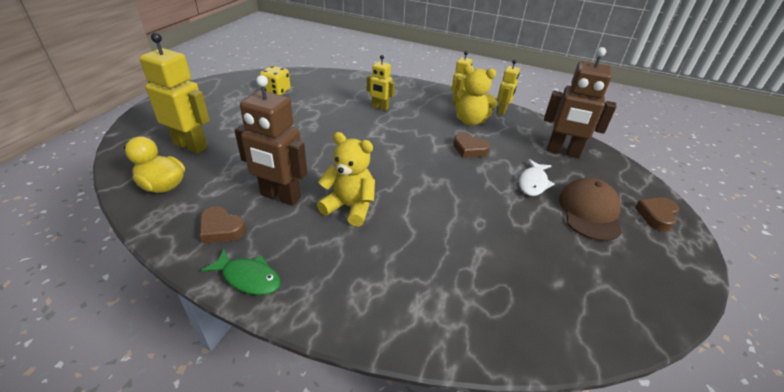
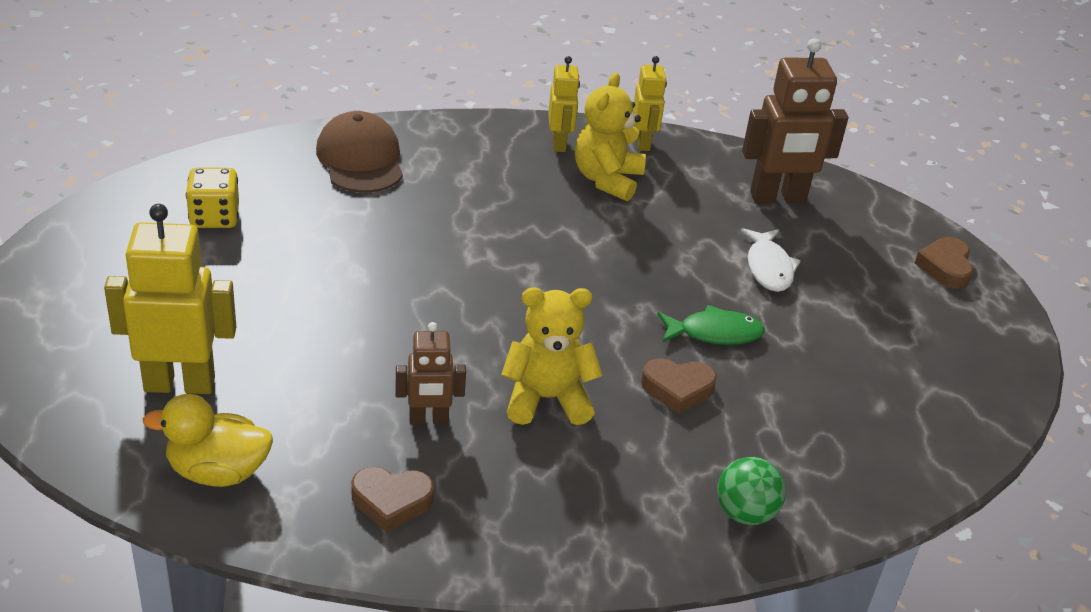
camera: 30 degrees left, 0 degrees up
green fish [201,249,281,295] -> green fish moved to [658,305,765,345]
brown robot [234,75,307,206] -> brown robot [395,322,466,425], size x0.57
yellow robot [367,55,395,111] -> none
yellow teddy bear [453,65,497,125] -> yellow teddy bear turned 120 degrees clockwise [575,72,646,201]
brown heart [453,133,490,158] -> brown heart moved to [641,358,717,414]
brown cap [559,178,622,241] -> brown cap moved to [316,111,403,193]
none -> green ball [717,457,786,525]

